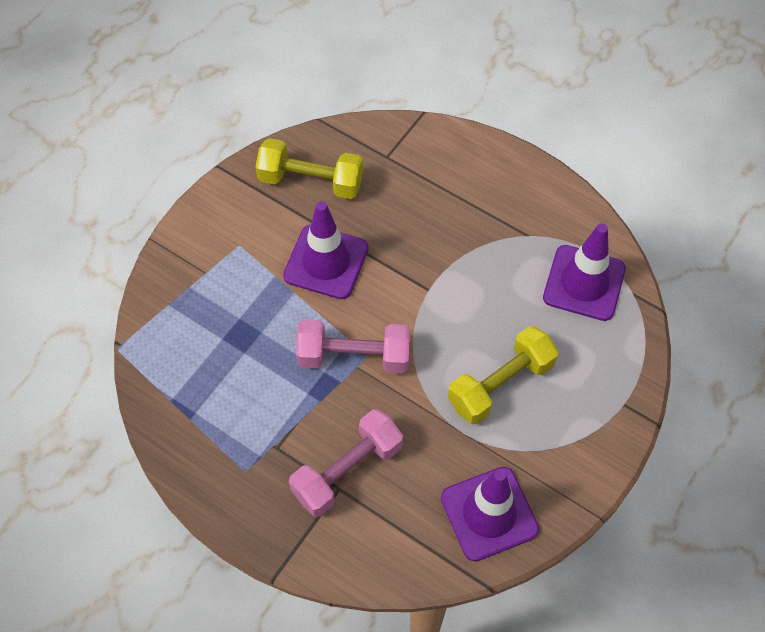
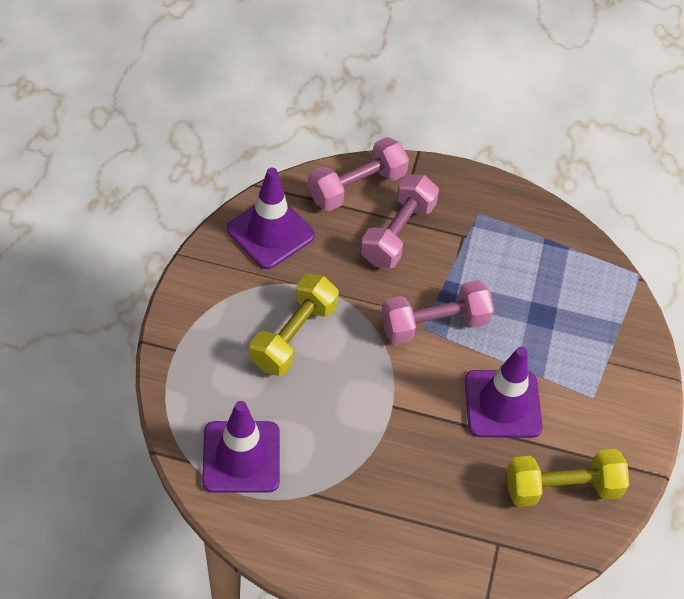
camera: 155 degrees right, 5 degrees down
none -> pink dumbbell [308,137,409,211]

